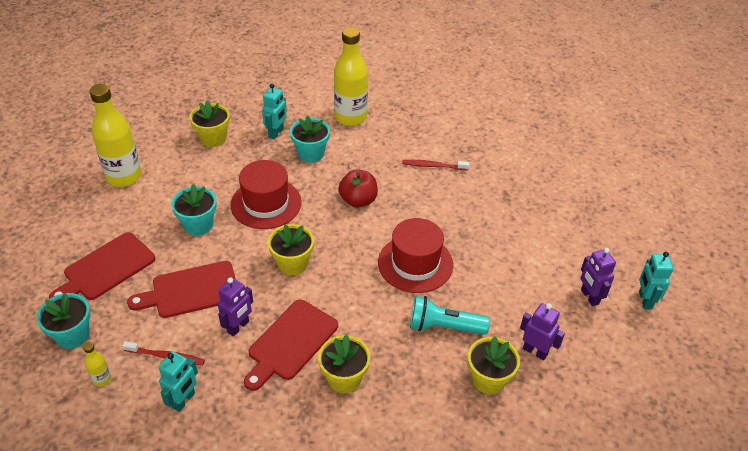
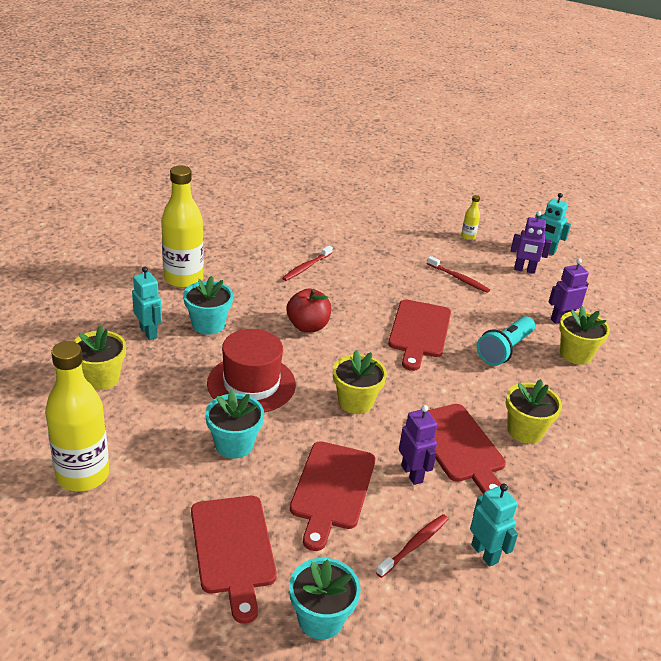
camera: 60 degrees left, 10 degrees down
yellow bottle [83,342,111,386] -> yellow bottle moved to [461,195,480,240]
red hat [378,218,453,293] -> red cutting board [388,299,451,371]
none -> red toothbrush [427,256,490,293]

